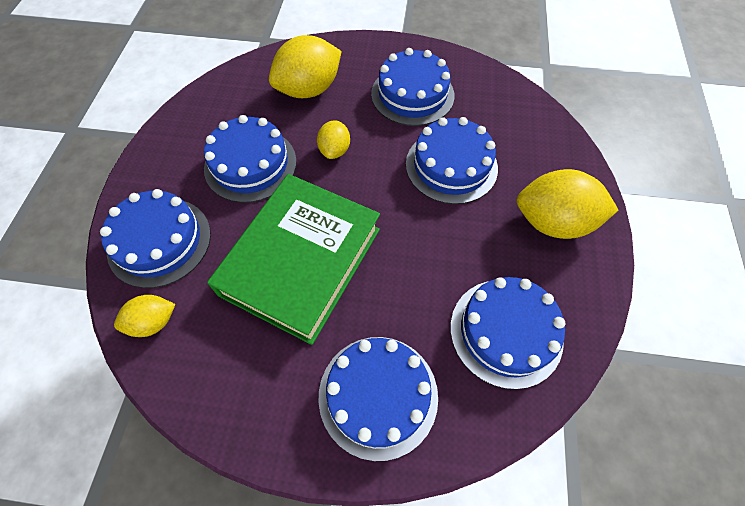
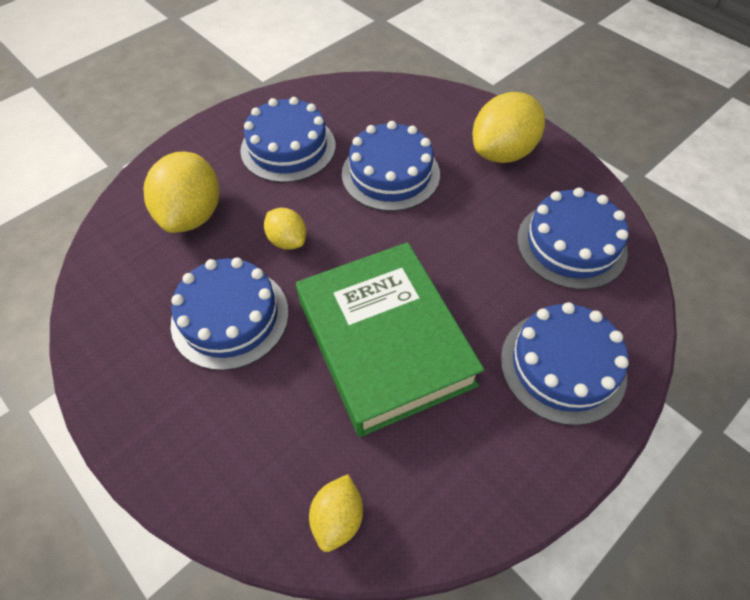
camera: 50 degrees left, 5 degrees down
blue cake [100,189,211,288] -> none

